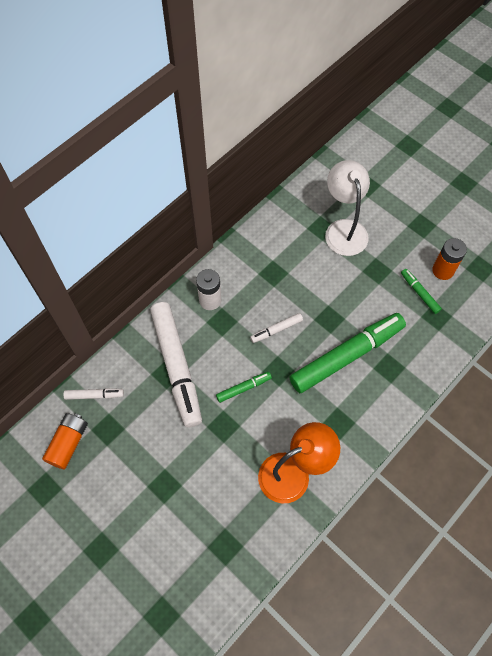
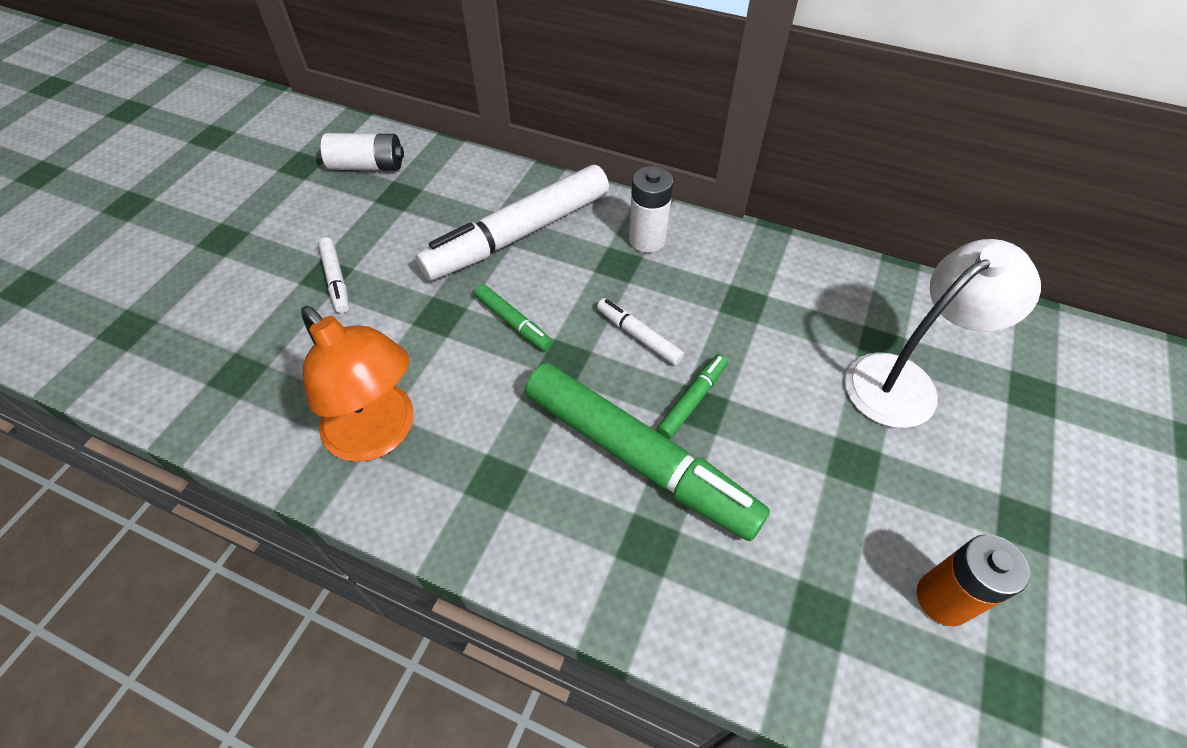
camera: 70 degrees right, 10 degrees down
orange battery [42,413,88,469] -> white battery [321,133,404,171]
white marker [63,388,124,400] -> white marker moved to [318,237,349,313]
green marker [401,269,442,314] -> green marker moved to [657,354,728,439]

